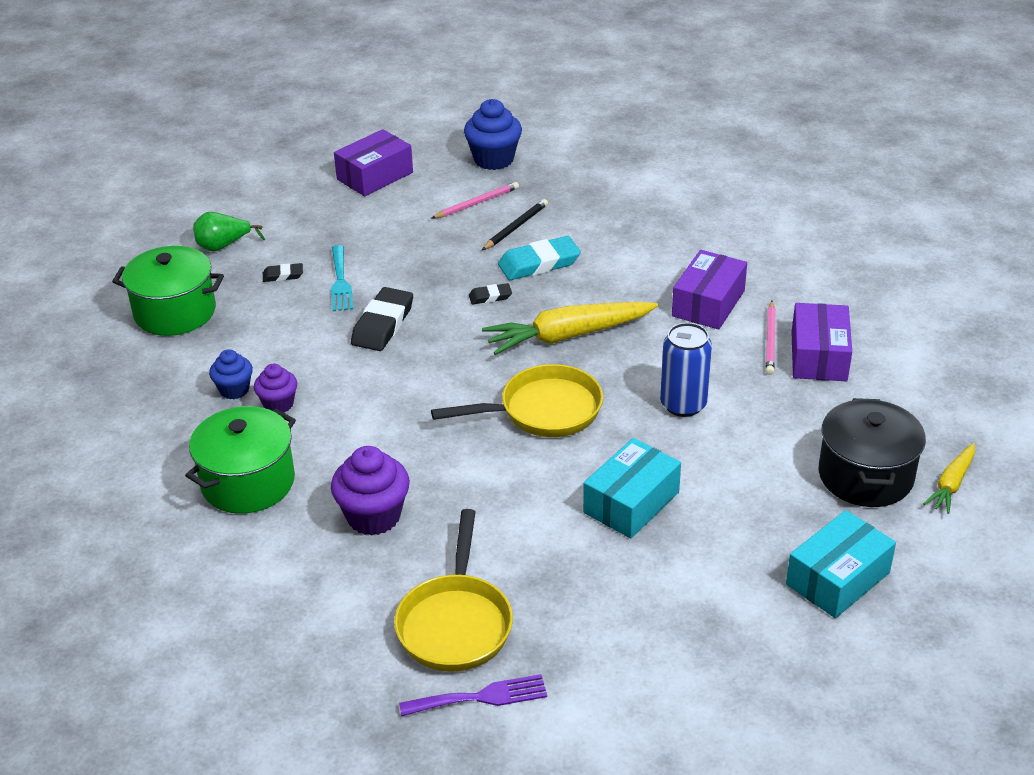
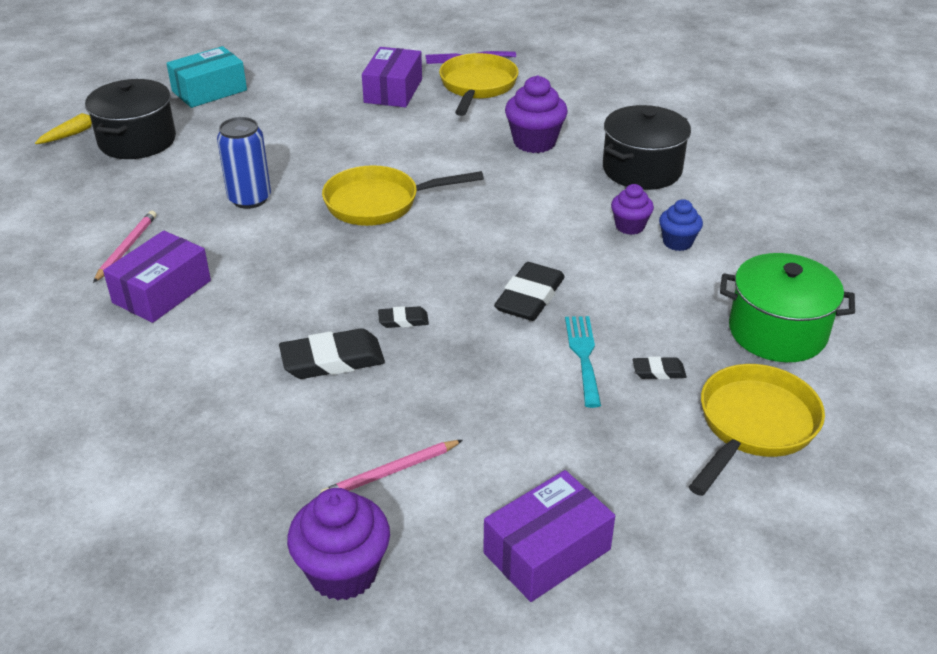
camera: 175 degrees left, 0 degrees up
green pot [185,406,296,514] -> black pot [603,105,691,190]
green pear [193,212,265,252] -> yellow pan [689,364,825,496]
blue cupcake [464,99,522,170] -> purple cupcake [287,488,390,600]
black pencil [482,199,548,250] -> none
yellow carrot [482,302,658,355] -> none
turquoise eraser [498,236,581,280] -> black eraser [279,328,385,379]
turquoise box [583,438,681,538] -> none
purple box [791,303,852,381] -> purple box moved to [362,47,422,107]

